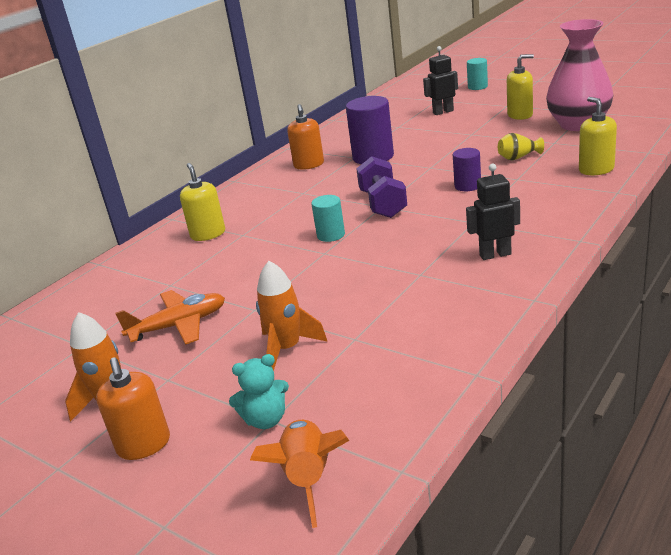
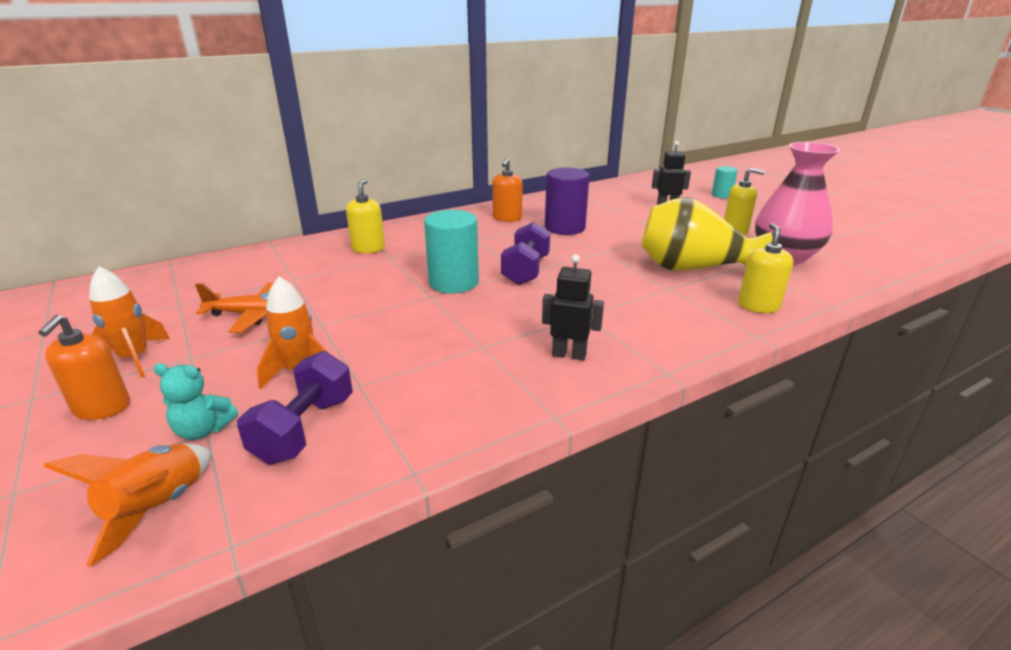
camera: 20 degrees right, 0 degrees up
turquoise cylinder [312,195,345,242] -> turquoise cylinder [424,210,479,293], size x1.78
purple cylinder [453,148,481,191] -> none
yellow vase [498,133,544,160] -> yellow vase [641,197,773,271], size x2.48
none -> purple dumbbell [237,351,353,465]

